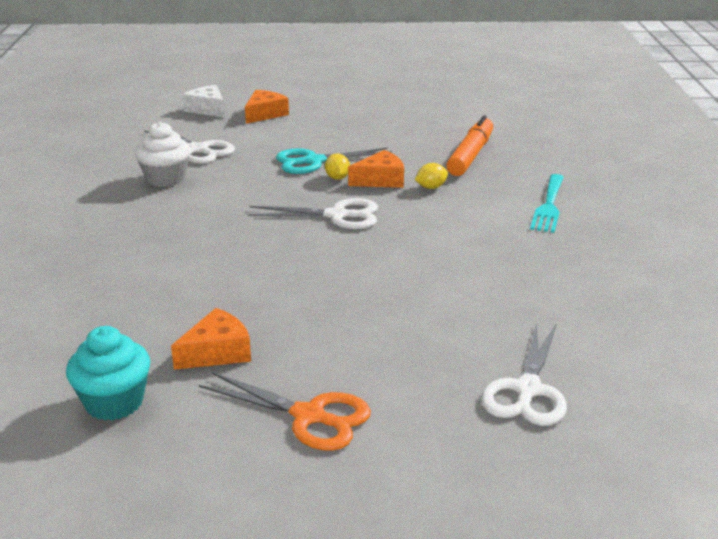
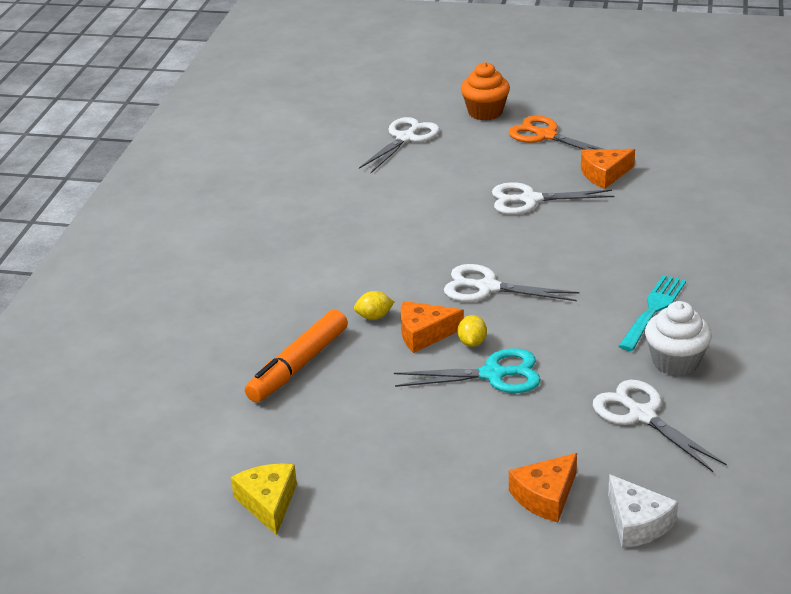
camera: 165 degrees left, 5 degrees up
turquoise cupcake [66,326,150,421] -> none
turquoise fork [530,174,564,233] -> turquoise fork moved to [619,275,686,351]
none -> yellow cheese [231,464,297,536]
none -> orange cupcake [461,62,510,120]
none -> white scissors [492,182,614,215]

